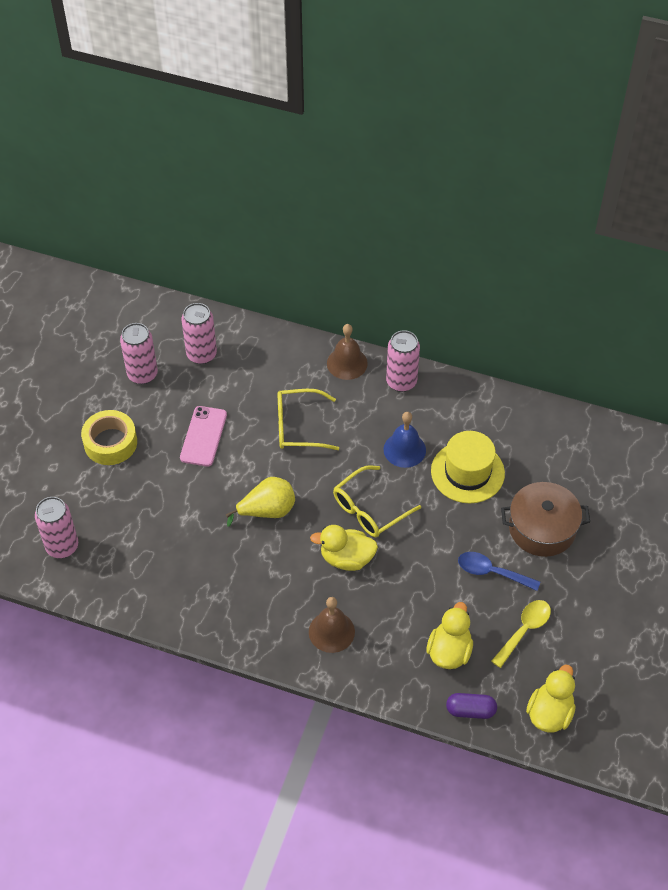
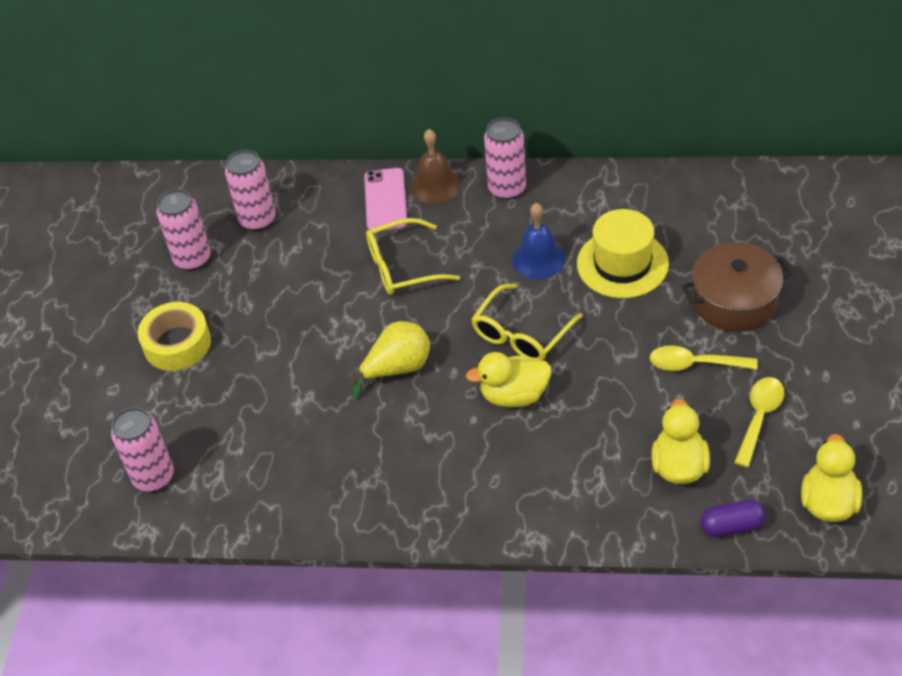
camera: 10 degrees left, 5 degrees down
pink phone [180,406,227,466] -> pink phone moved to [364,168,407,230]
brown bell [309,597,355,653] -> none
blue spoon [458,552,540,591] -> yellow spoon [650,345,758,371]

